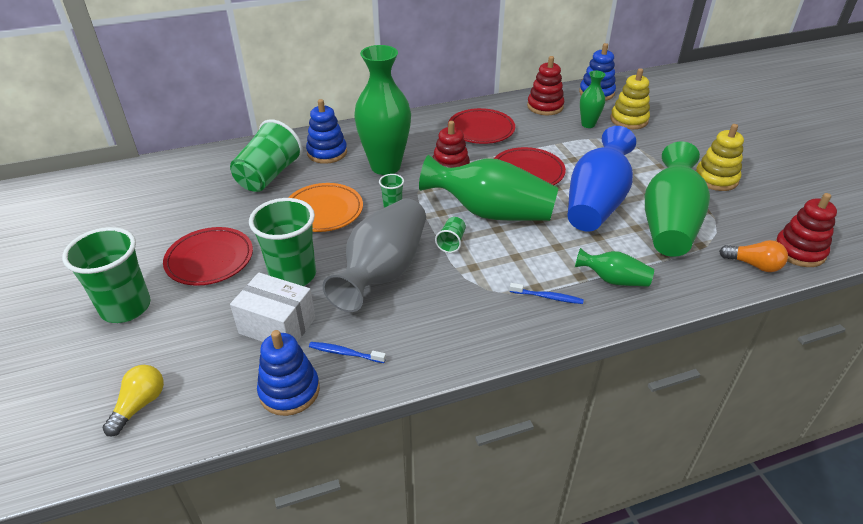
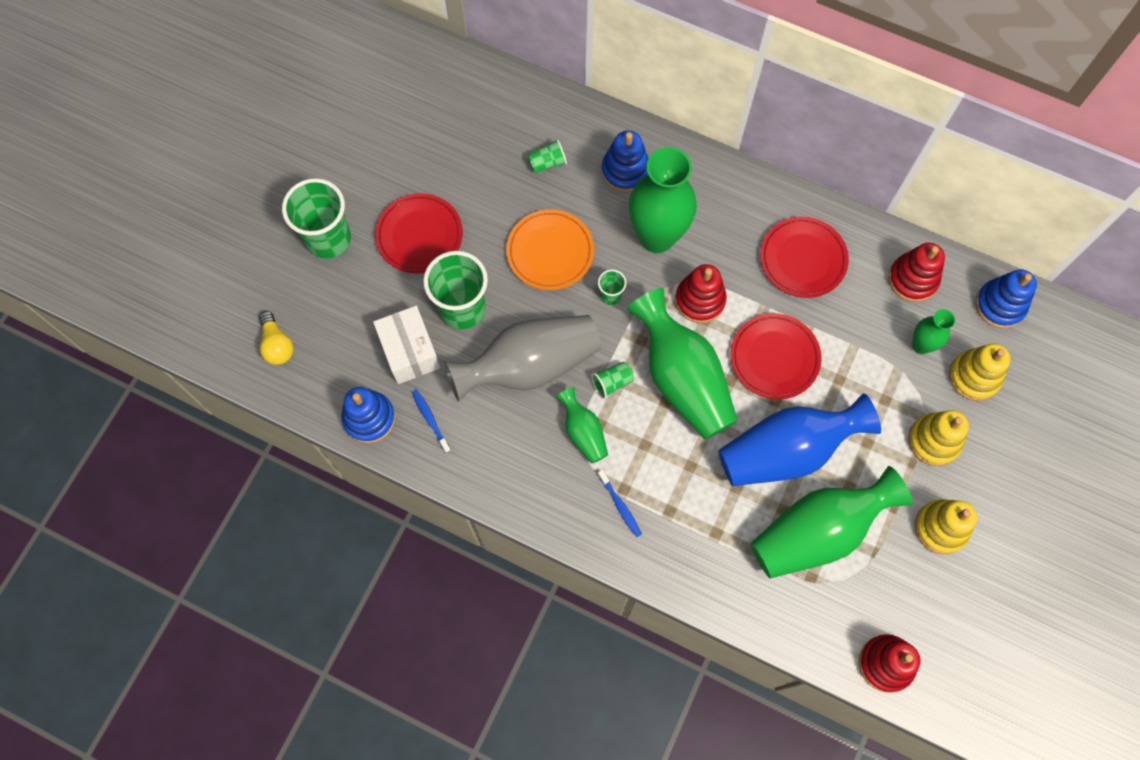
camera: 45 degrees right, 30 degrees up
yellow light bulb [103,365,164,437] -> yellow light bulb turned 90 degrees clockwise [259,311,294,365]
green cup [230,119,303,192] -> green cup [528,139,567,173], size x0.46
green vase [575,248,654,287] -> green vase moved to [556,387,608,463]
orange light bulb [719,240,788,272] -> none
none -> yellow stacking toy [908,410,969,466]

